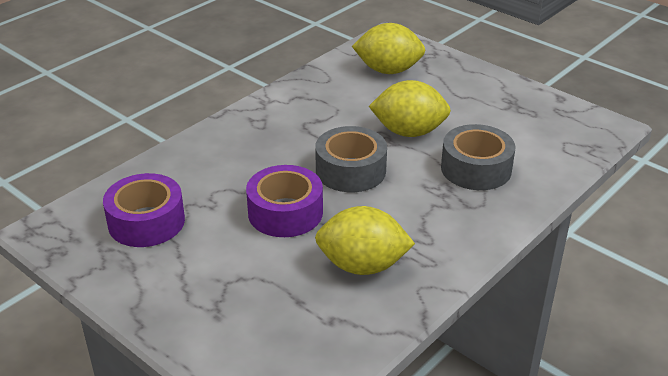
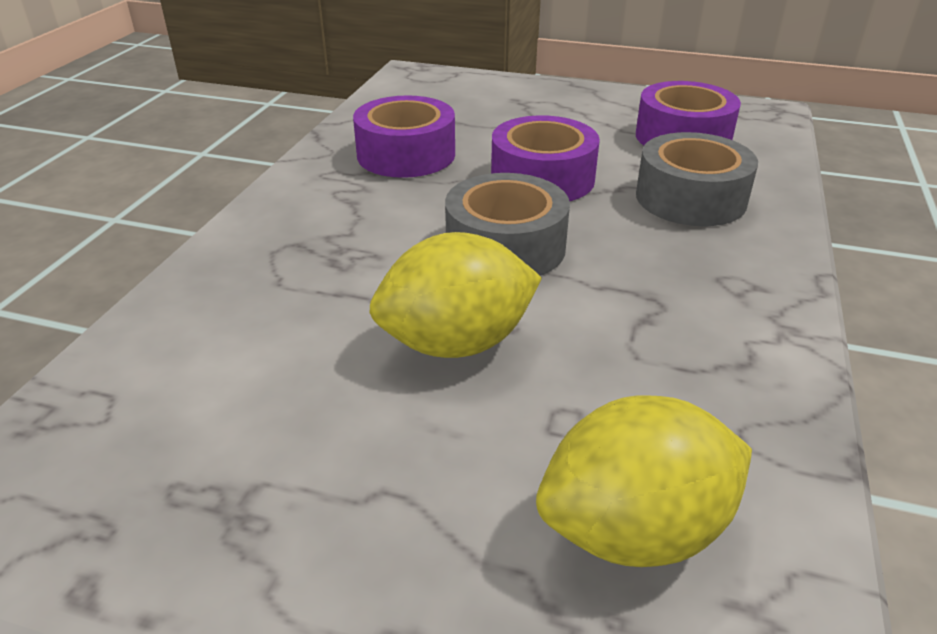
camera: 155 degrees right, 0 degrees up
yellow lemon [315,206,415,275] -> purple tape [353,95,455,178]
grey tape [441,124,515,190] -> grey tape moved to [636,132,758,226]

